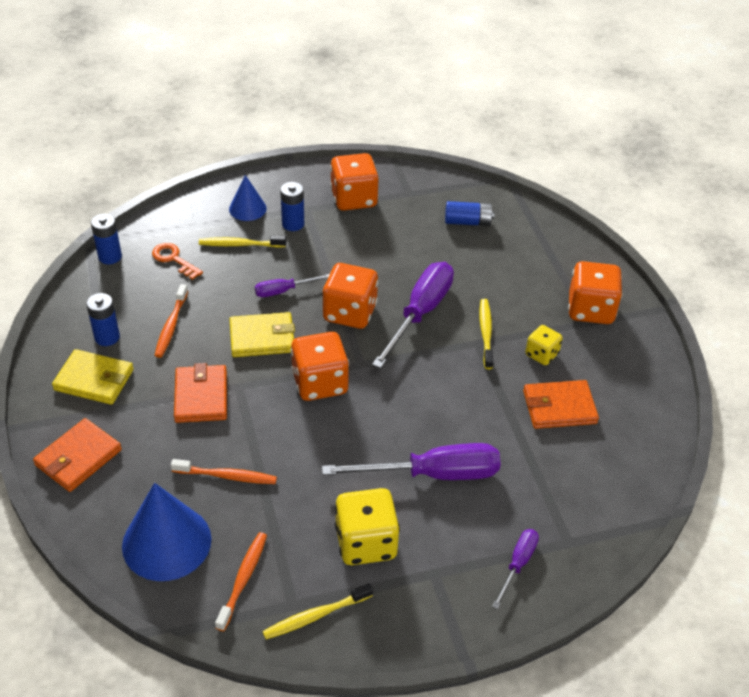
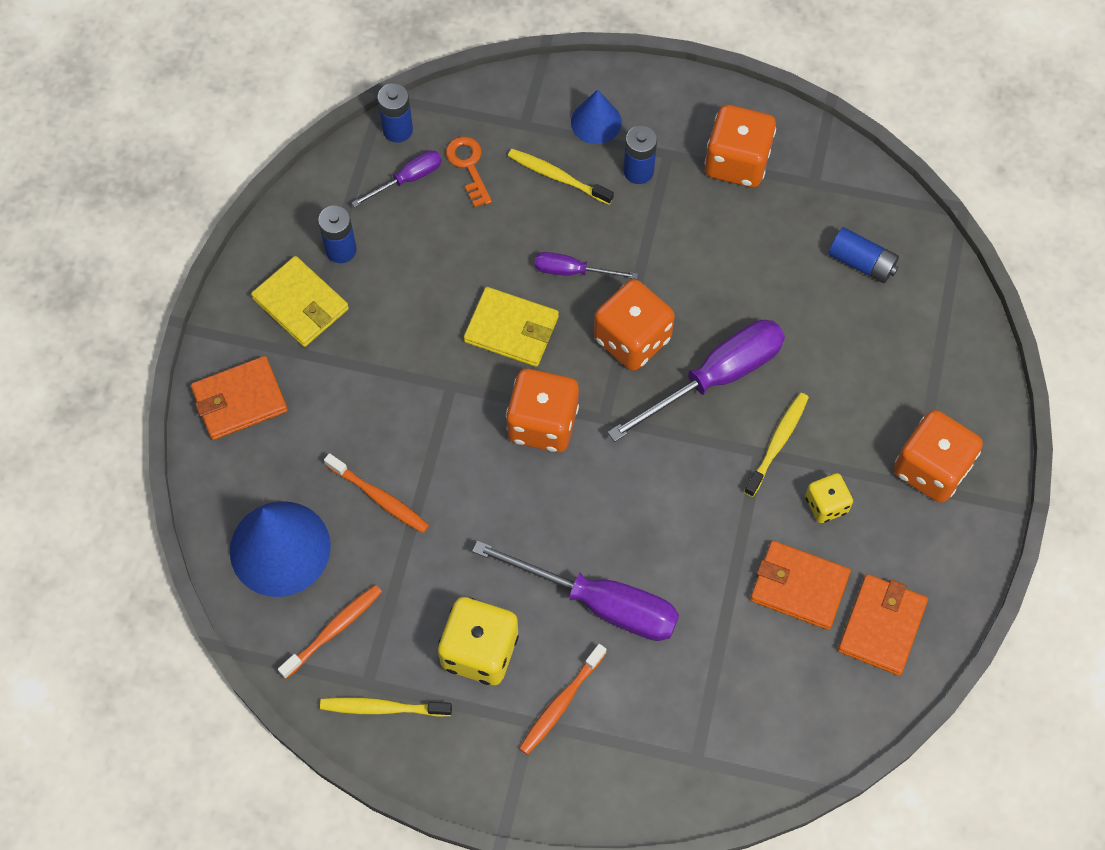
camera: 30 degrees right, 20 degrees up
orange toothbrush [154,284,188,358] -> orange toothbrush moved to [519,644,607,755]
orange wallet [174,363,227,423] -> orange wallet moved to [838,574,928,676]
purple screwdriver [492,529,539,609] -> purple screwdriver moved to [352,150,442,208]

